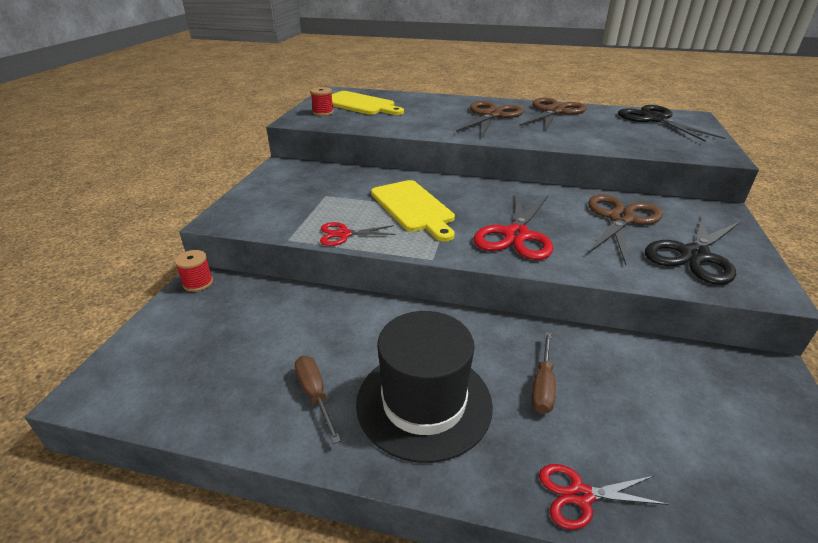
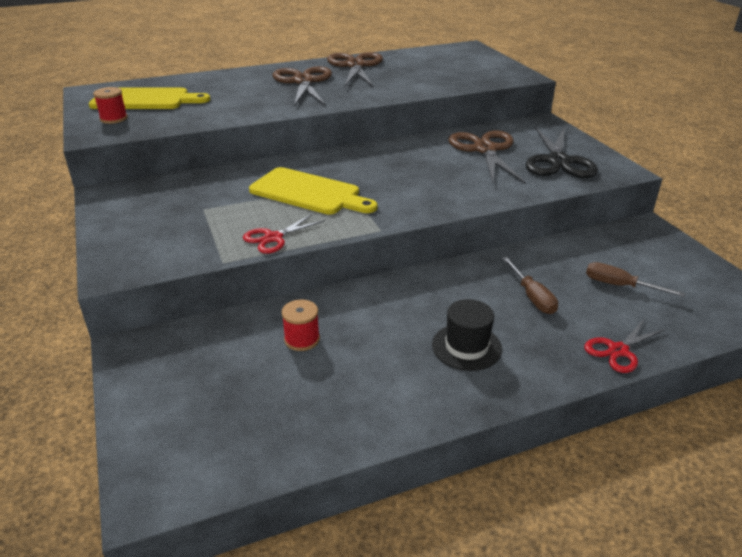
camera: 35 degrees left, 0 degrees up
red spool [175,250,213,292] -> red spool moved to [281,300,320,351]
brown screwdriver [295,356,341,444] -> brown screwdriver moved to [586,262,685,297]
black hat [356,311,493,463] -> black hat [432,299,502,371], size x0.55
red scissors [474,193,553,260] -> none
black scissors [618,105,726,142] -> none

